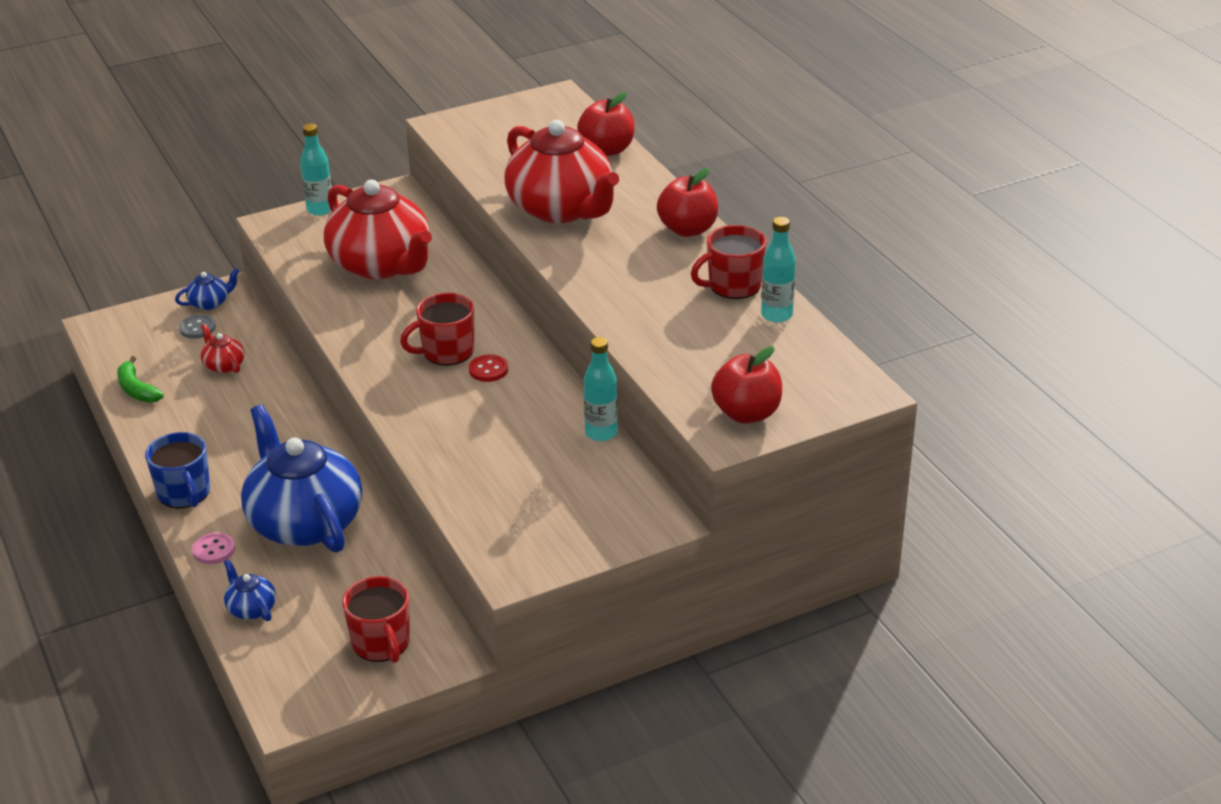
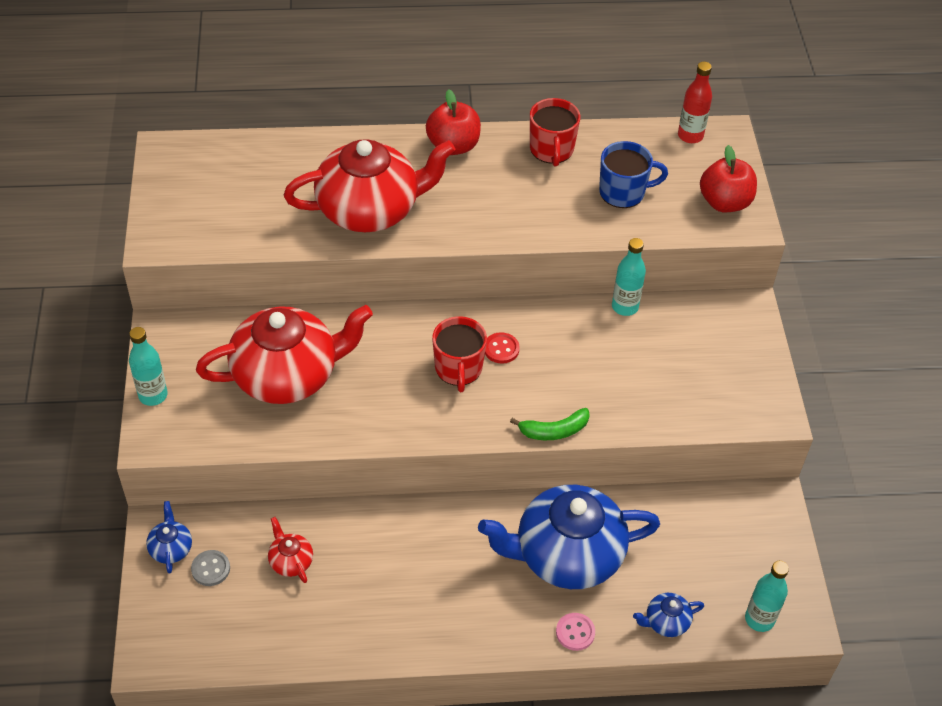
camera: 70 degrees left, 15 degrees up
green banana [117,356,164,403] -> green banana moved to [510,408,590,440]
blue mug [145,432,210,508] -> blue mug moved to [599,141,668,208]
red teapot [201,324,245,373] -> red teapot turned 75 degrees clockwise [268,517,313,583]
red mug [342,576,410,663] -> none
red apple [577,92,635,156] -> none
turquoise bottle [761,217,796,323] -> turquoise bottle moved to [745,561,789,632]
none -> red bottle [678,62,712,143]

